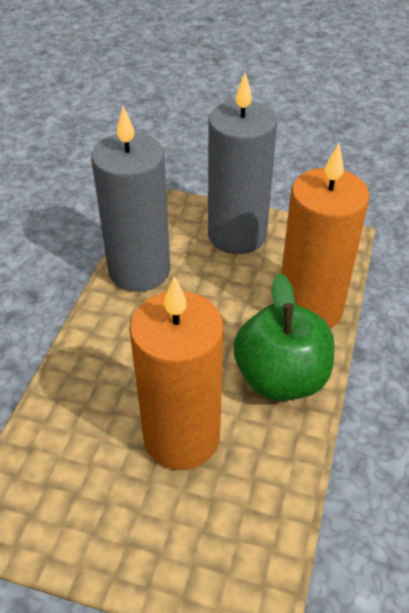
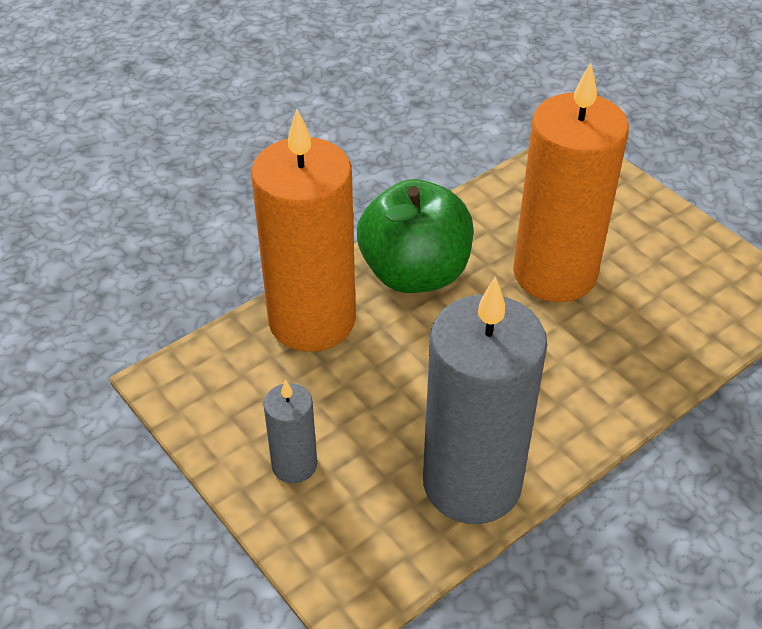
camera: 145 degrees left, 0 degrees up
grey candle [208,73,277,254] -> grey candle [263,380,317,483], size x0.47

